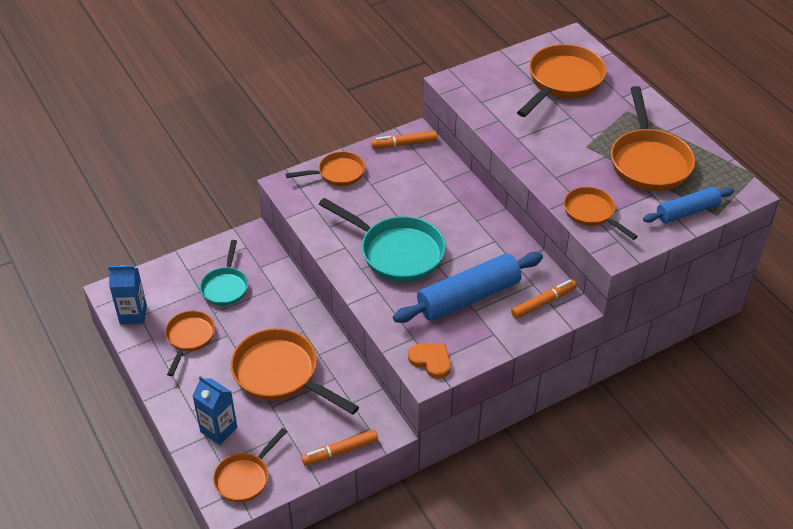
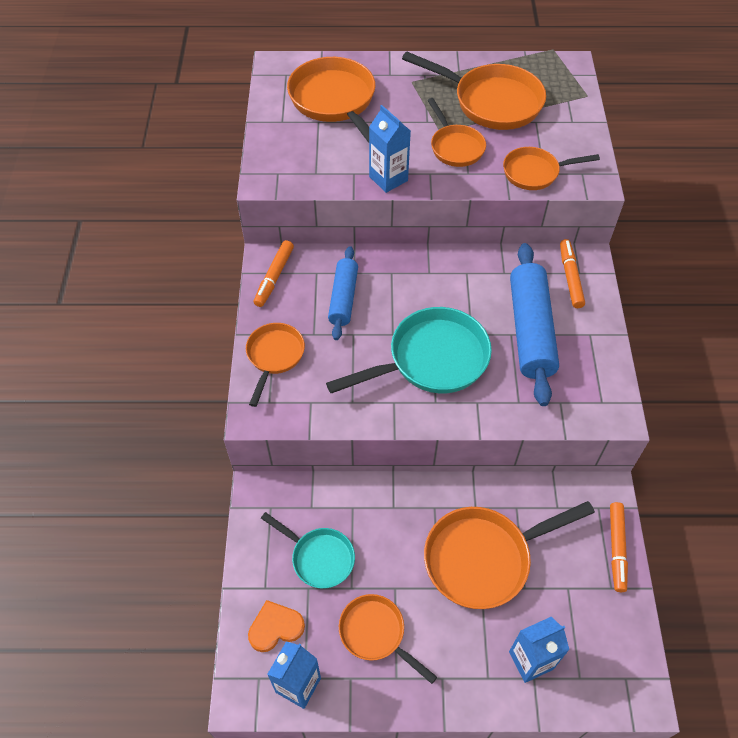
camera: 60 degrees left, 10 degrees up
orange pan [213,428,287,502] -> orange pan moved to [427,98,486,167]
orange heart [408,343,451,379] -> orange heart moved to [248,600,305,652]
blue rolling pin [643,187,734,223] -> blue rolling pin moved to [328,246,358,340]
none -> blue carton [369,105,411,193]

